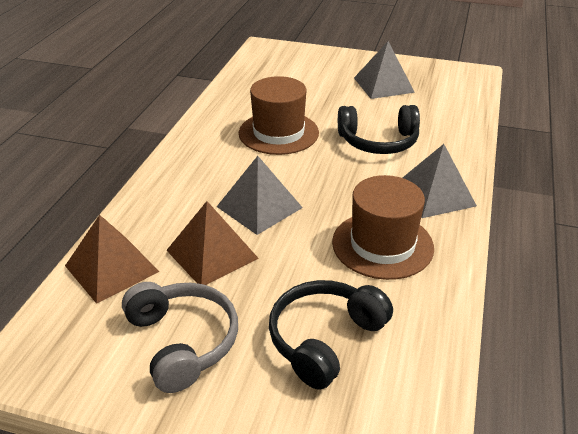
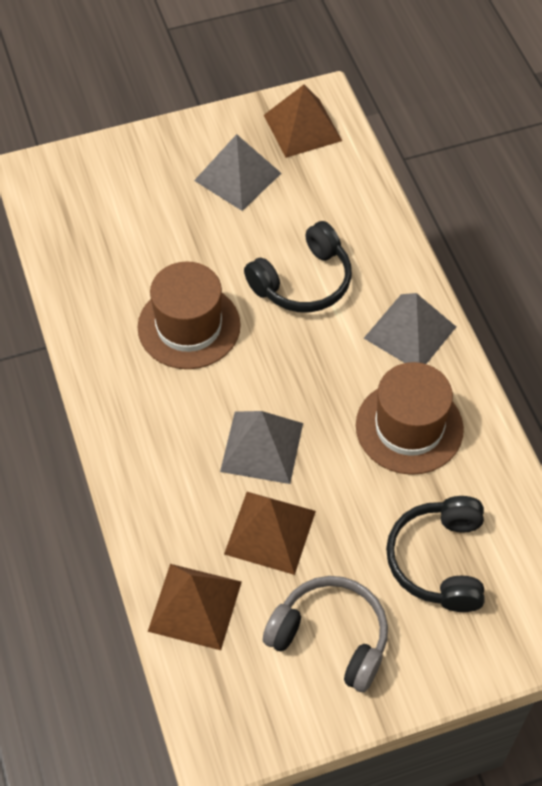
camera: 35 degrees left, 20 degrees up
none -> brown pyramid [264,85,342,158]

